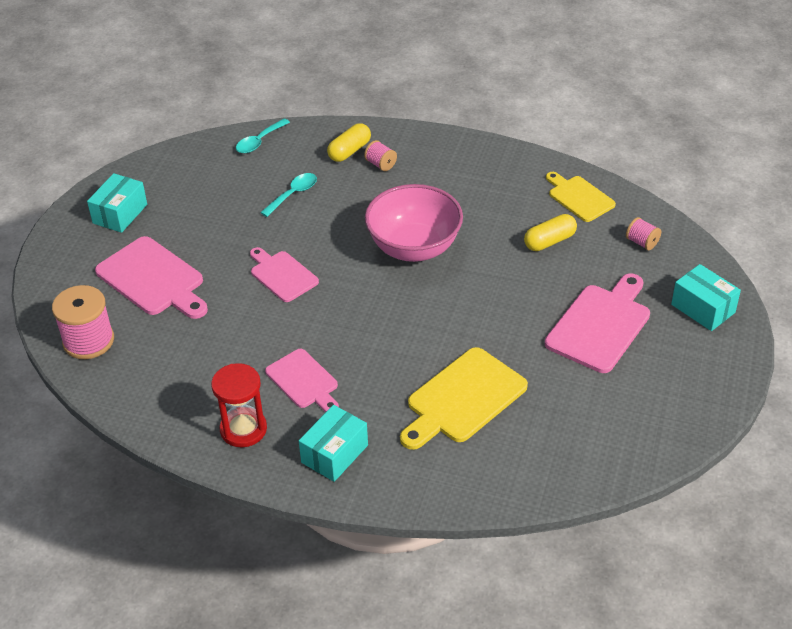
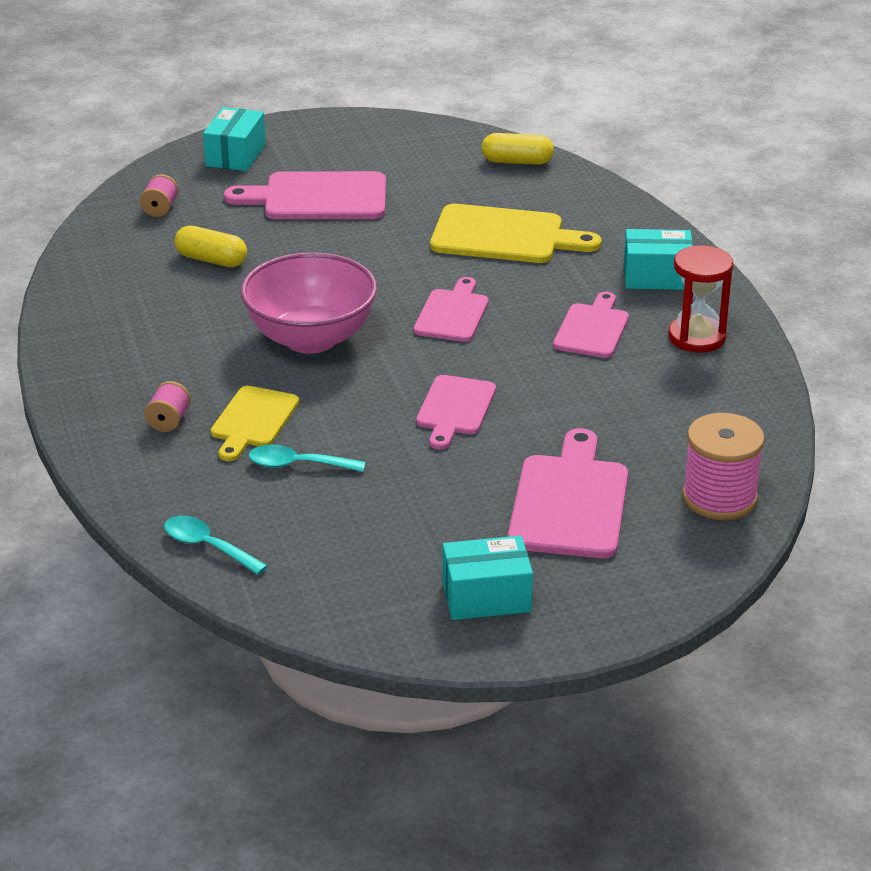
camera: 125 degrees left, 10 degrees down
turquoise spoon [236,119,290,153] -> turquoise spoon turned 150 degrees counterclockwise [164,516,268,575]
yellow capsule [327,123,371,162] -> yellow capsule moved to [482,133,554,165]
yellow cutting board [546,172,616,222] -> yellow cutting board moved to [211,386,299,461]
none -> pink cutting board [414,277,489,342]

